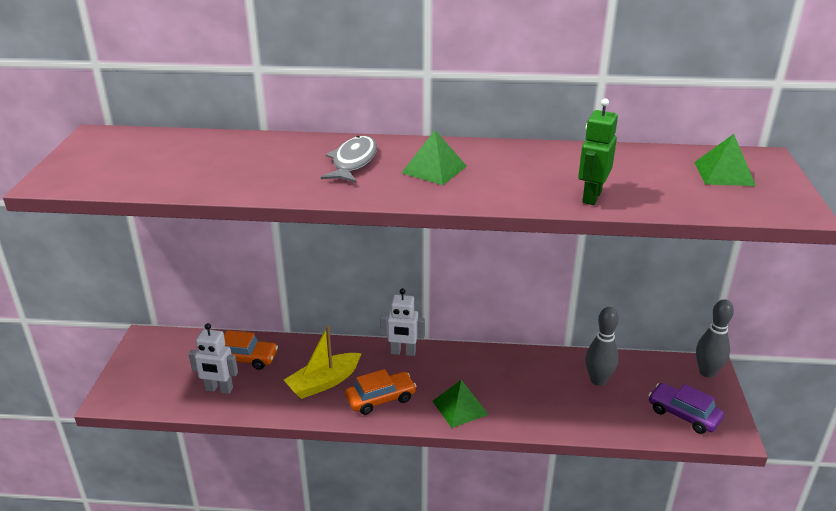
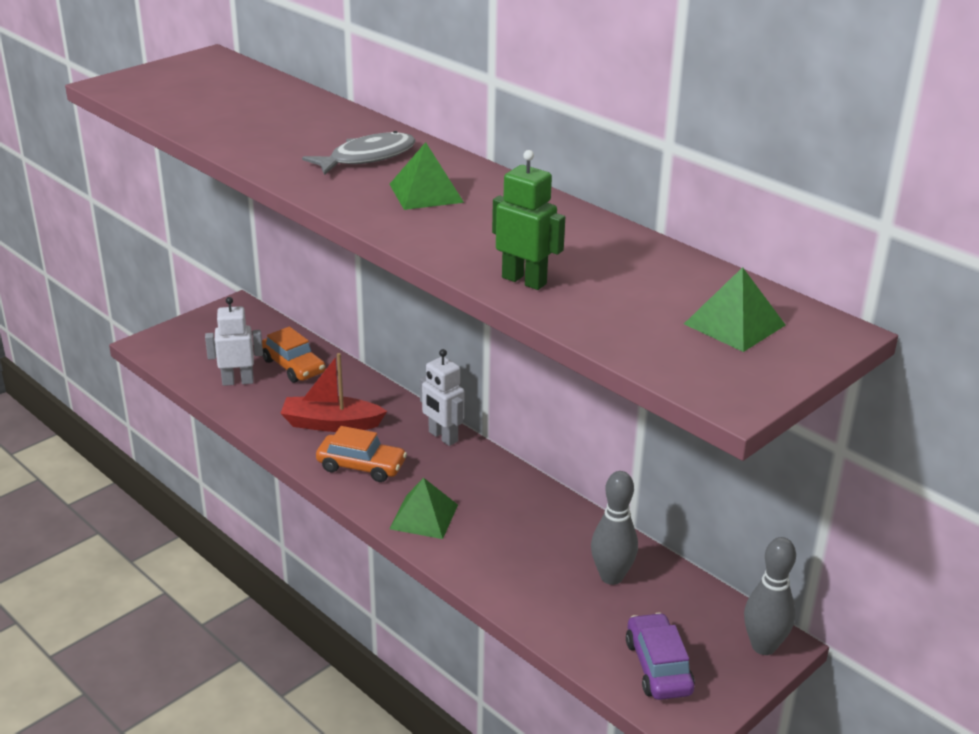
camera: 40 degrees right, 0 degrees up
white robot [189,323,238,394] -> white robot turned 120 degrees clockwise [205,297,263,386]
yellow boat [284,326,362,399] -> red boat [280,353,387,432]
green robot [578,98,618,205] -> green robot turned 60 degrees clockwise [492,150,565,290]

